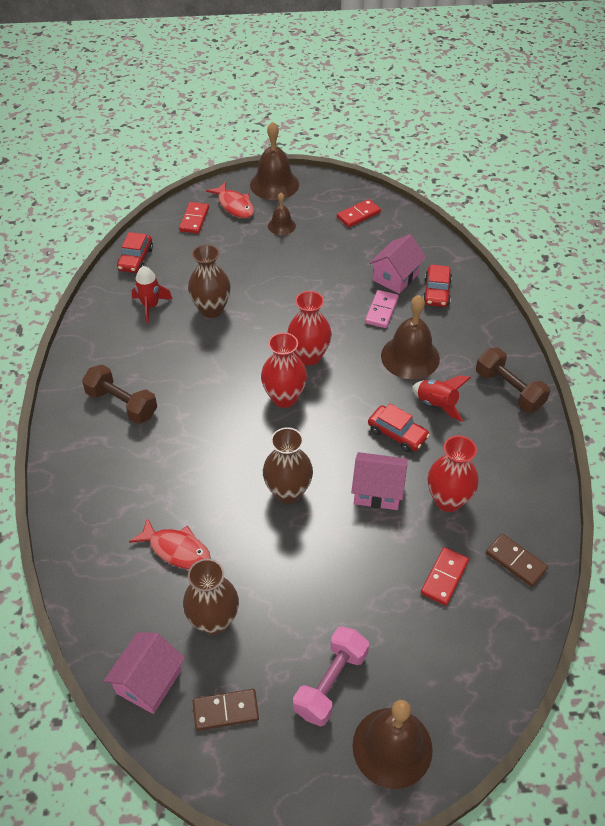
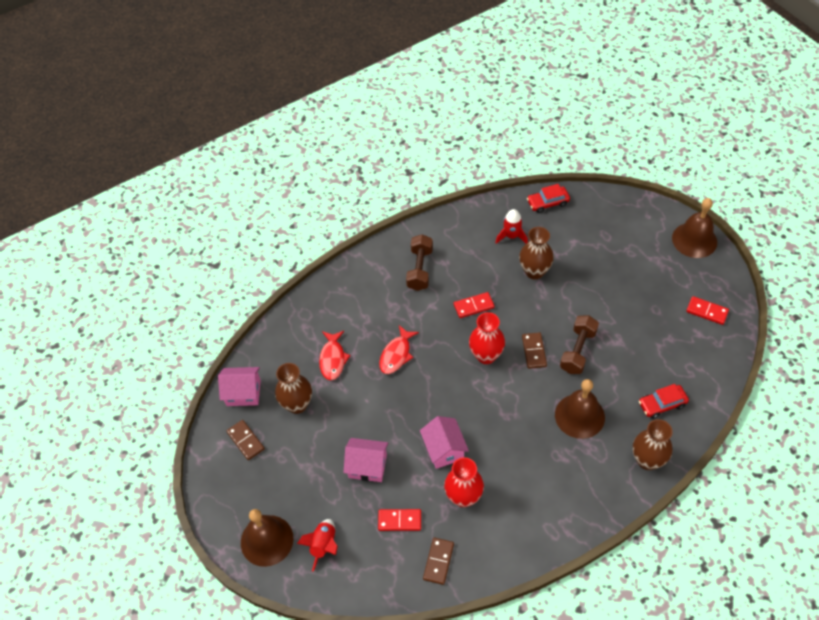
camera: 65 degrees right, 5 degrees up
red domino [179,202,209,234] -> red domino moved to [454,292,495,318]
red fish [206,182,254,218] -> red fish moved to [379,325,419,374]
brown vase [263,427,313,504] -> brown vase moved to [633,419,673,470]
brown bell [268,193,296,235] -> none
red vase [287,291,332,365] -> brown domino [522,332,547,369]
pink dumbbell [293,626,369,727] -> none
pink domino [365,290,399,328] -> none
red car [368,404,430,452] -> none
pink house [369,234,426,294] -> pink house moved to [343,438,388,482]
red rocket [412,376,471,422] -> red rocket moved to [297,519,338,572]
brown dumbbell [476,348,550,412] -> brown dumbbell moved to [560,316,599,374]

